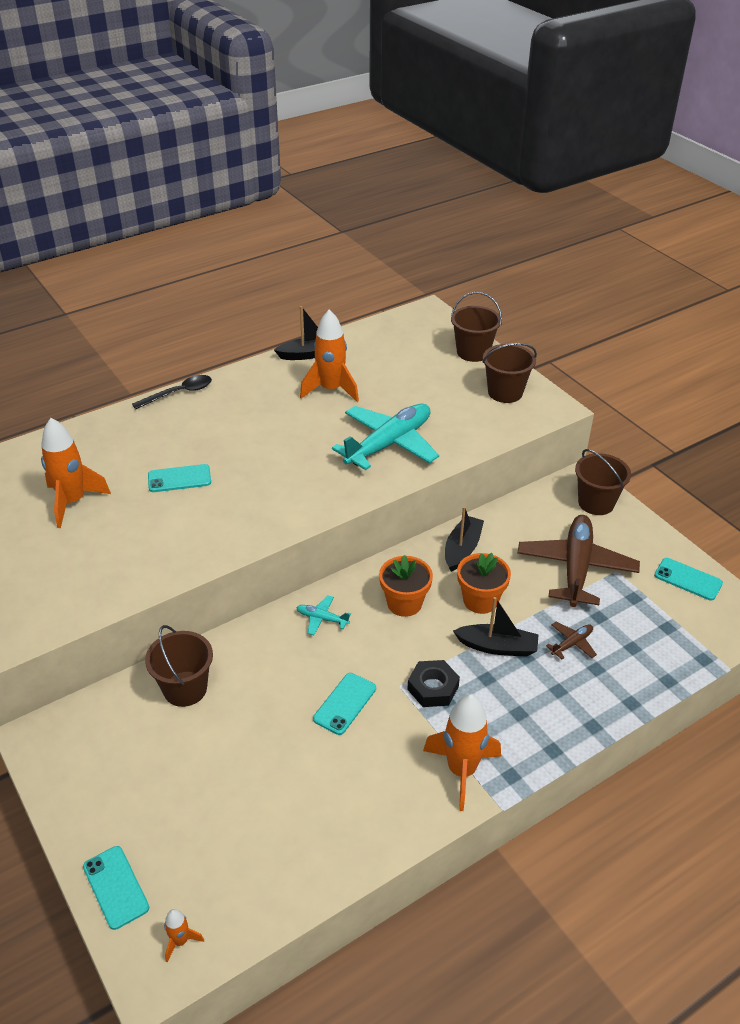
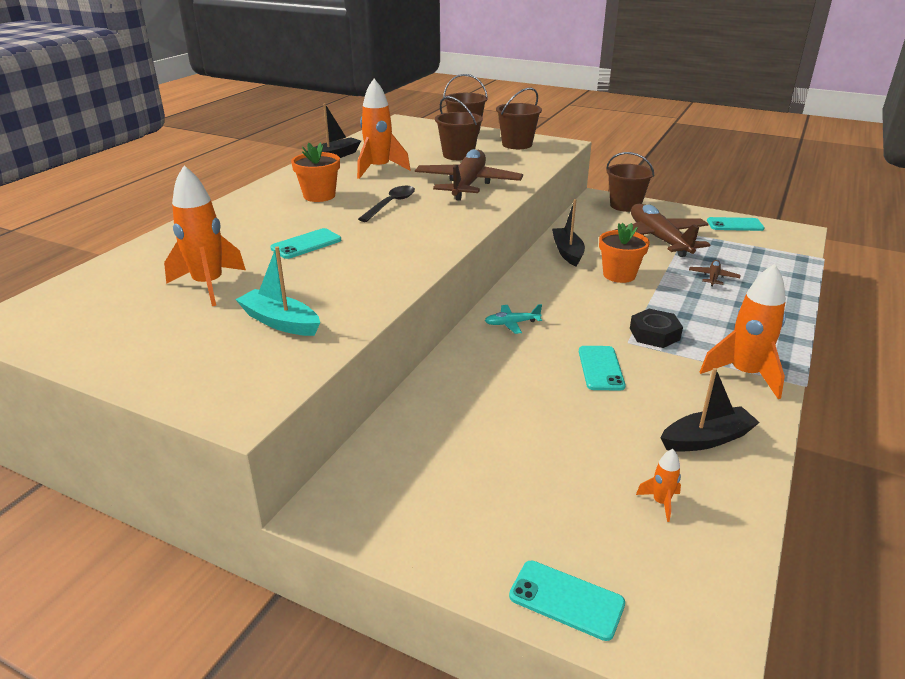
camera: 30 degrees left, 10 degrees down
black spoon [132,375,212,409] -> black spoon moved to [358,186,415,222]
brown bucket [145,625,213,707] -> brown bucket moved to [435,96,483,160]
orange rocket [164,909,204,962] -> orange rocket moved to [636,449,681,522]
turquoise plane [332,404,439,470] -> brown plane [415,149,523,201]
orange flower pot [379,555,433,617] -> orange flower pot moved to [291,142,340,202]
black boat [453,597,539,657] -> black boat moved to [660,368,760,452]
none -> turquoise boat [235,246,320,336]

